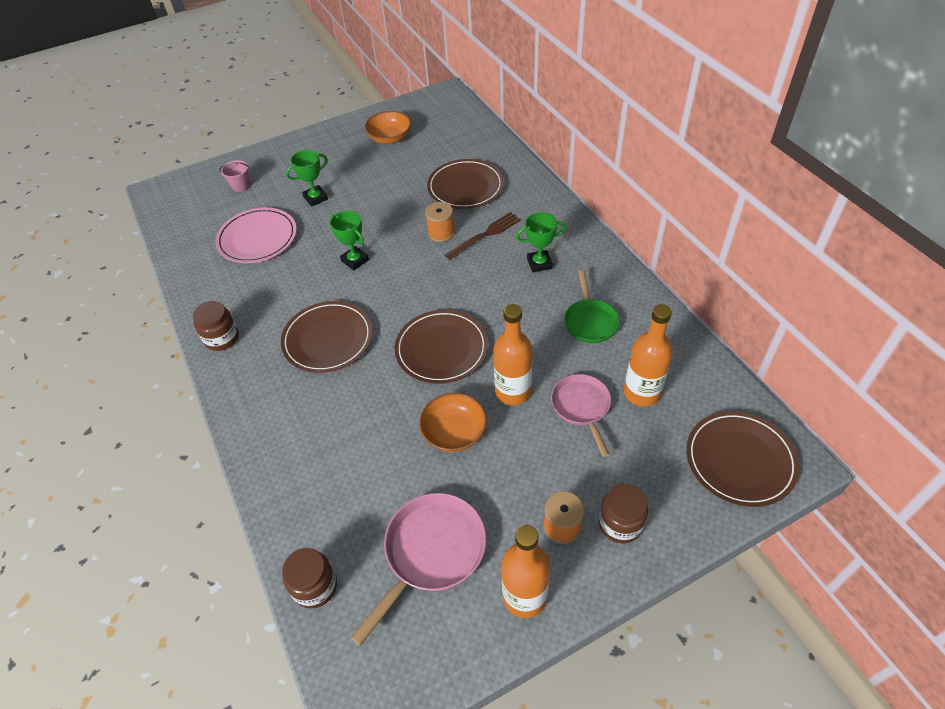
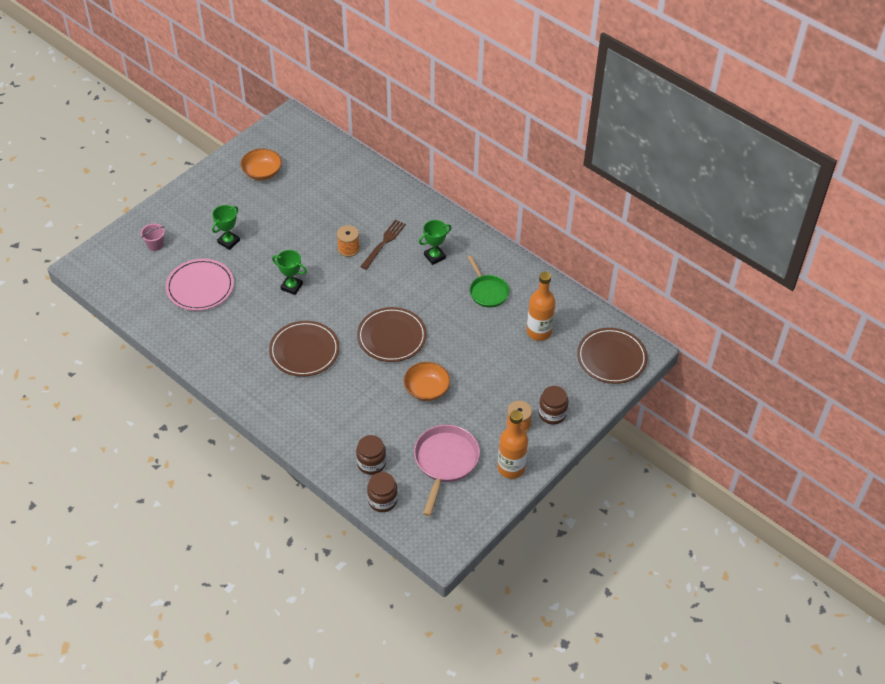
camera: 25 degrees left, 0 degrees up
brown jar [193,301,239,351] -> brown jar moved to [356,435,386,475]
brown plate [427,159,504,209] -> none
orange bottle [493,304,533,405] -> none
pink pan [551,374,611,457] -> none

